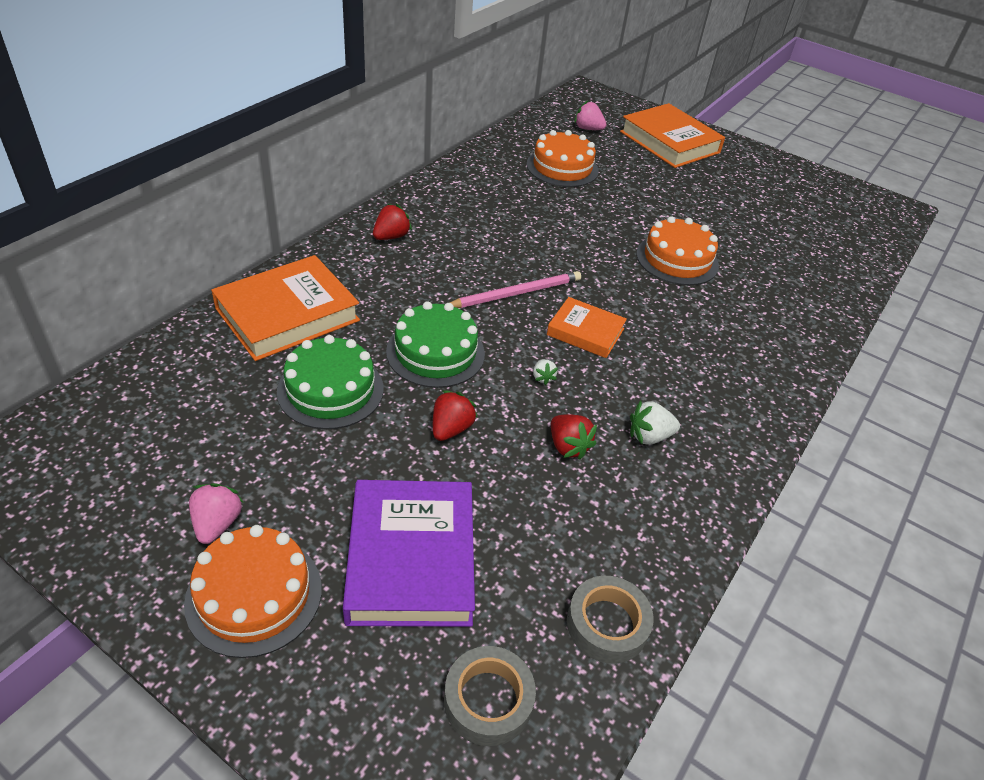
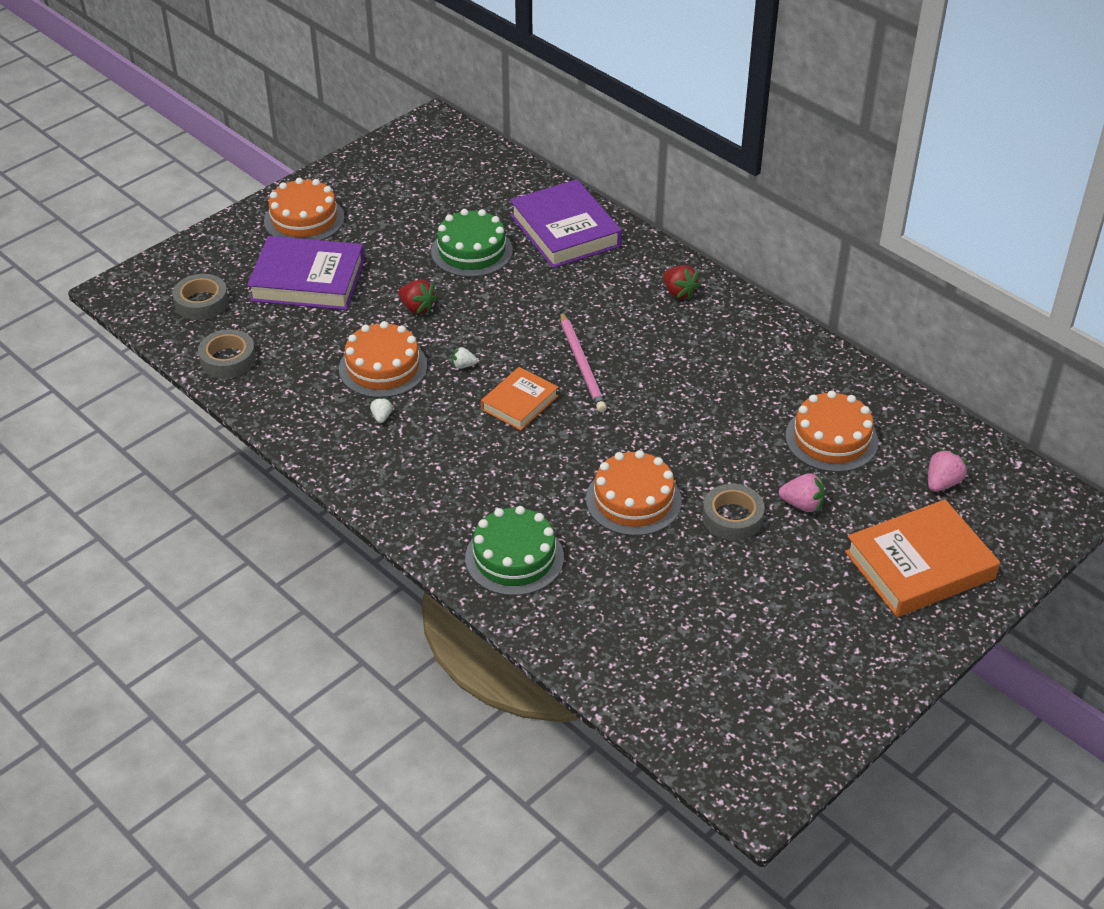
camera: 105 degrees right, 0 degrees up
pink strawberry [189,483,244,544] -> pink strawberry moved to [779,473,825,512]
orange book [211,255,360,361] -> purple book [510,179,622,268]
green cake [386,301,485,388] -> green cake moved to [465,506,564,596]
red strawberry [551,414,597,460] -> orange cake [339,321,427,398]
white strawberry [630,400,680,445] -> white strawberry [370,397,392,423], size x0.60
none -> grey tape [702,484,765,541]

